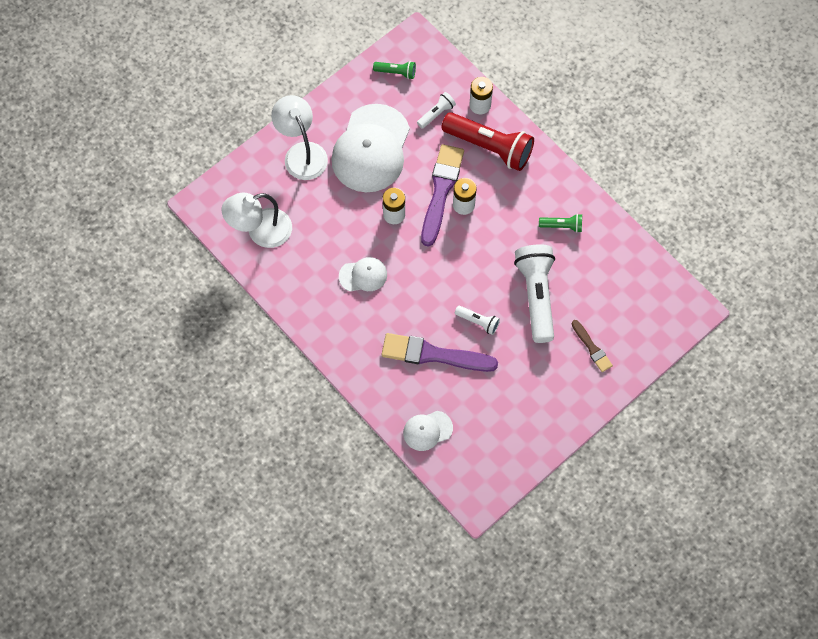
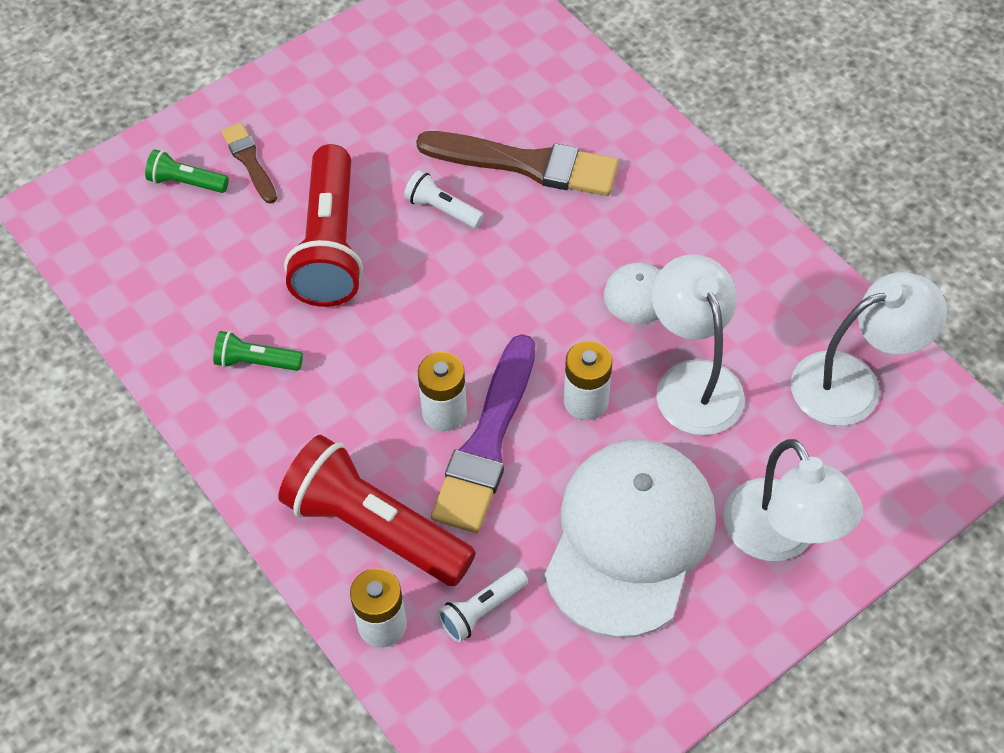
camera: 175 degrees left, 10 degrees down
green flashlight [373,61,416,79] -> green flashlight moved to [145,149,229,193]
purple brush [382,333,498,372] -> brown brush [416,131,619,196]
white cap [403,411,453,451] -> none
white flashlight [514,244,555,343] -> red flashlight [284,144,363,307]
none -> white lamp [652,254,745,435]

